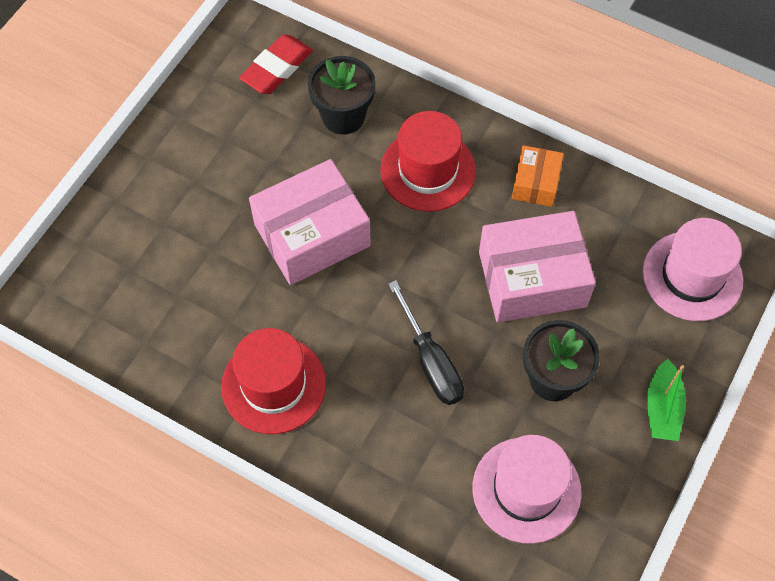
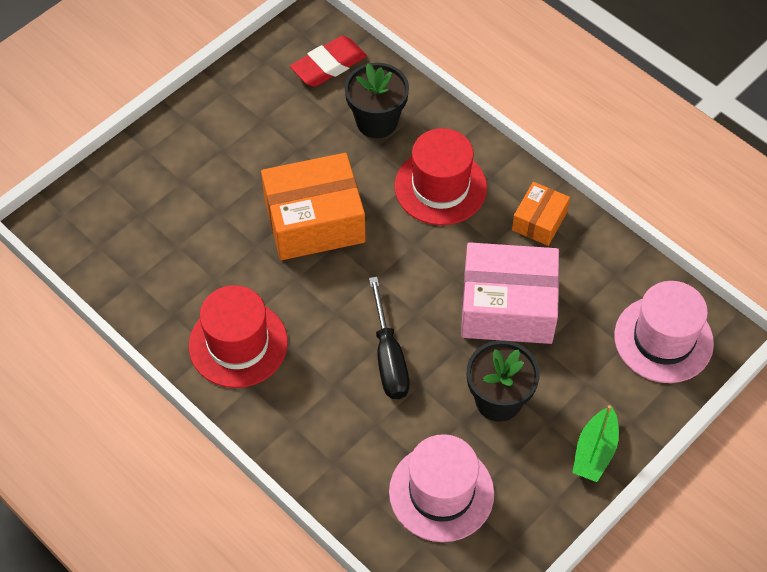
camera: 15 degrees right, 5 degrees down
pink box [249,159,371,285] -> orange box [261,153,366,260]

